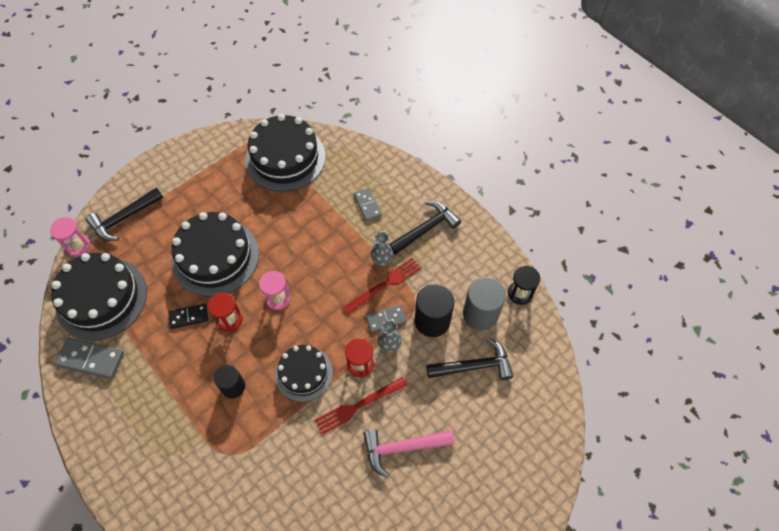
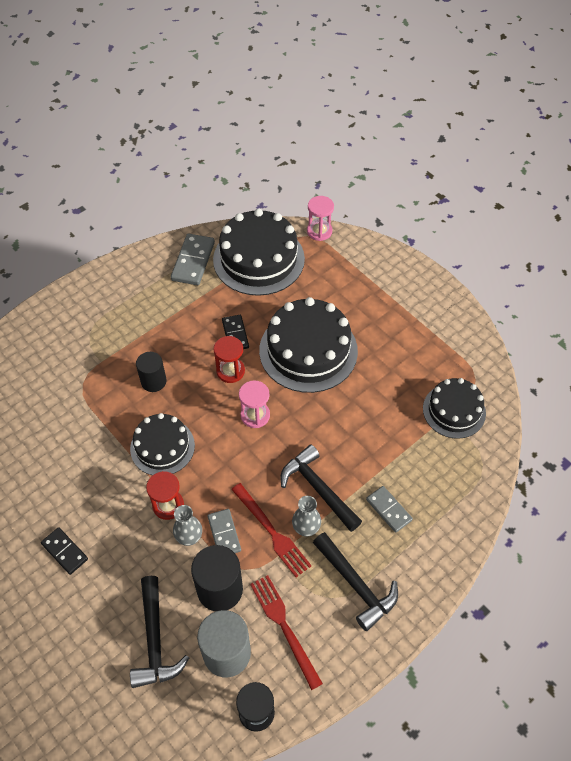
camera: 90 degrees right, 5 degrees down
black hammer [86,187,163,241] -> black hammer moved to [281,445,362,532]
black cake [245,114,326,192] -> black cake [423,378,486,439], size x0.61
red fork [315,377,408,435] -> red fork moved to [250,575,323,690]
grey domino [354,188,382,221] -> grey domino turned 75 degrees clockwise [366,486,413,533]
pink hammer [363,429,454,478] -> black domino [41,527,88,575]

